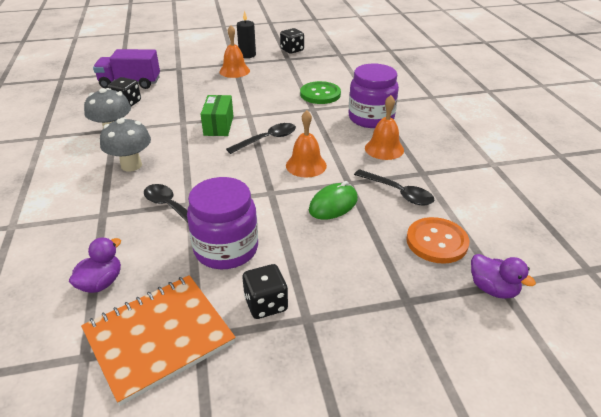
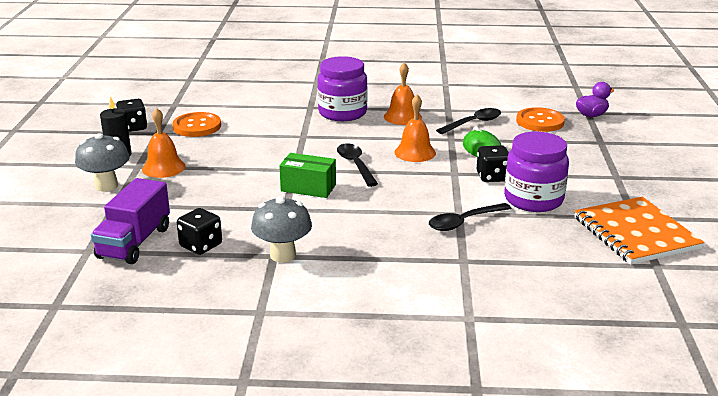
camera: 75 degrees left, 10 degrees down
purple duck [69,237,121,293] -> none
grey mushroom [100,117,151,171] -> grey mushroom moved to [75,134,130,192]
black dice [243,264,288,319] -> black dice moved to [477,145,509,182]
green button [300,81,341,104] -> none
none -> orange button [172,112,221,137]

